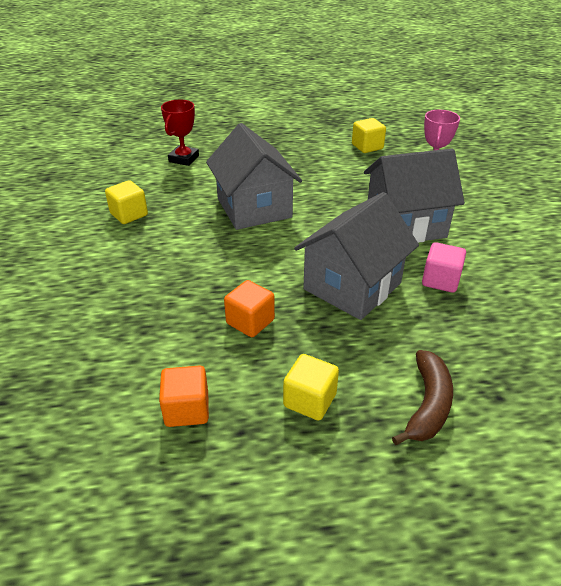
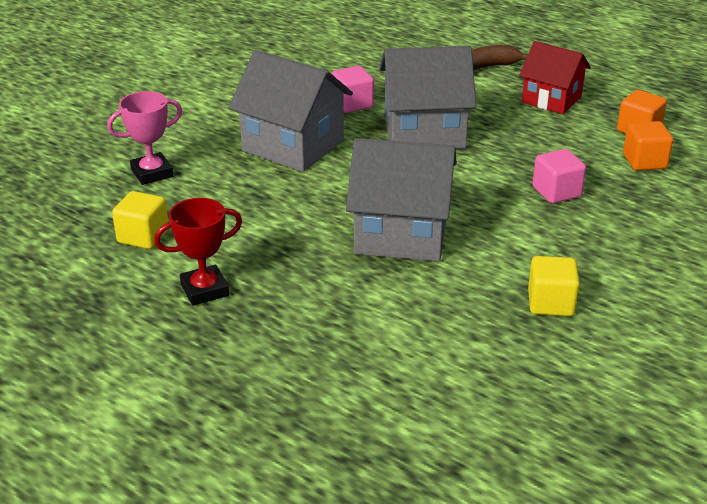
camera: 135 degrees left, 5 degrees down
red trophy [161,100,199,166] -> red trophy moved to [154,198,242,306]
grey house [206,123,302,230] -> grey house turned 75 degrees clockwise [346,138,457,262]
orange cube [224,280,275,337] -> orange cube moved to [623,121,673,171]
yellow cube [283,354,339,421] -> red house [519,41,591,114]
none -> pink cube [532,149,586,204]

